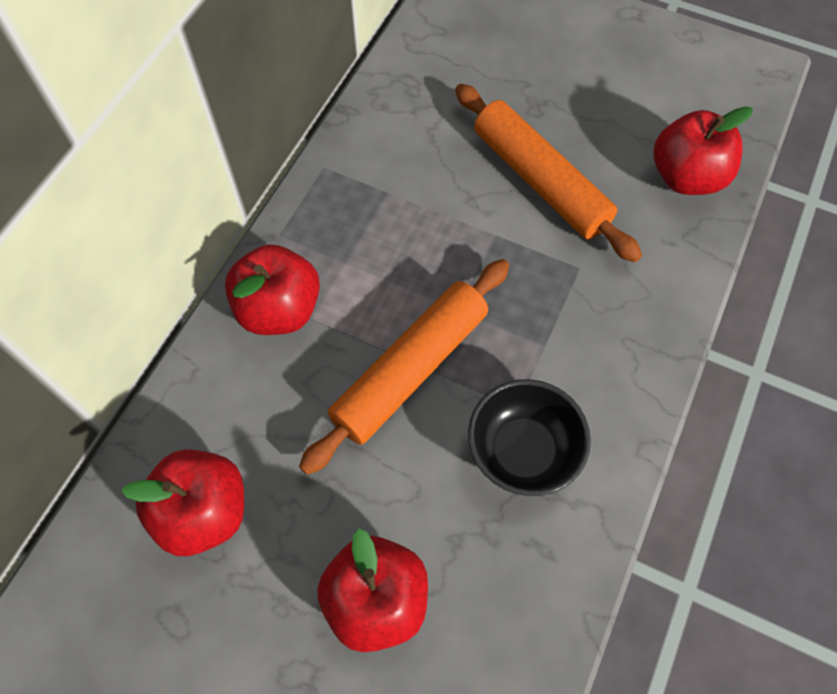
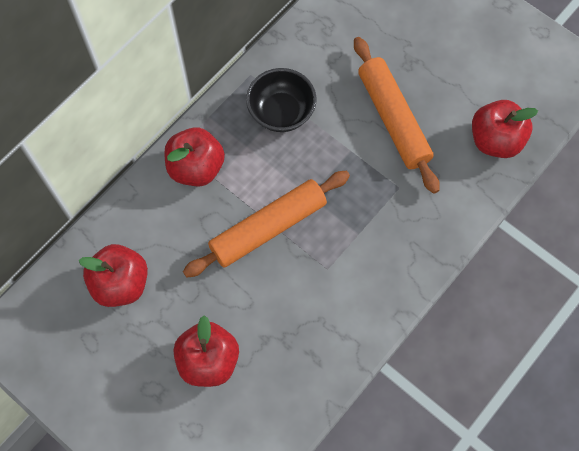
camera: 15 degrees right, 5 degrees up
black bowl [468,379,591,496] -> black bowl moved to [246,68,317,132]

